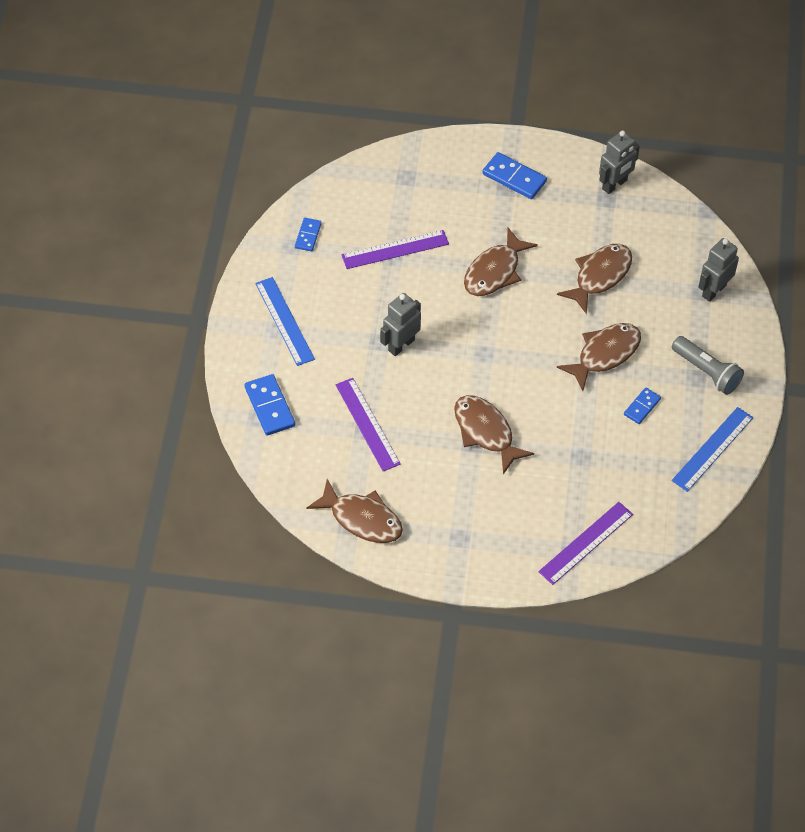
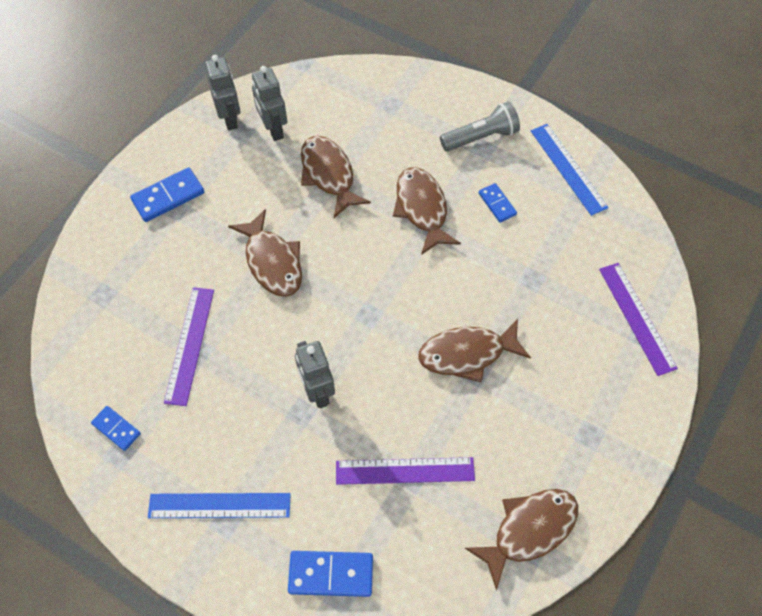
camera: 65 degrees left, 5 degrees up
grey robot [698,238,739,302] -> grey robot moved to [252,66,287,141]

